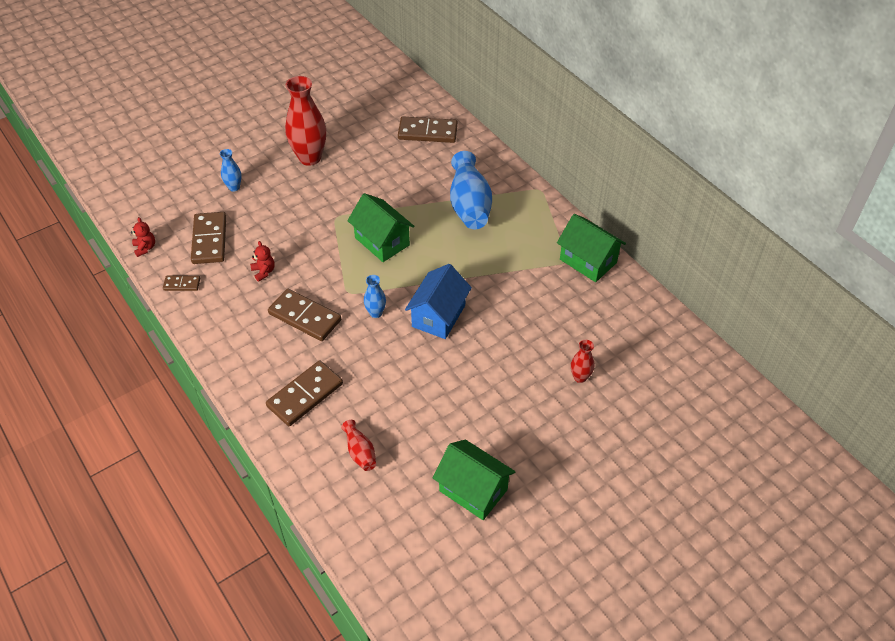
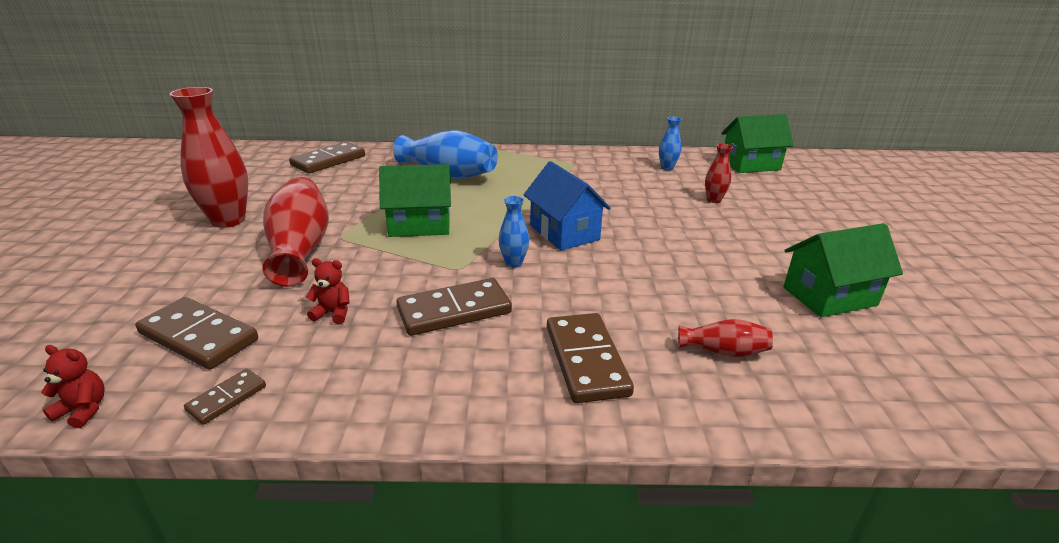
camera: 55 degrees left, 20 degrees down
blue vase [220,149,242,191] -> blue vase moved to [659,117,682,170]
green house [557,214,626,282] -> green house moved to [721,114,794,173]
none -> red vase [262,177,329,287]

